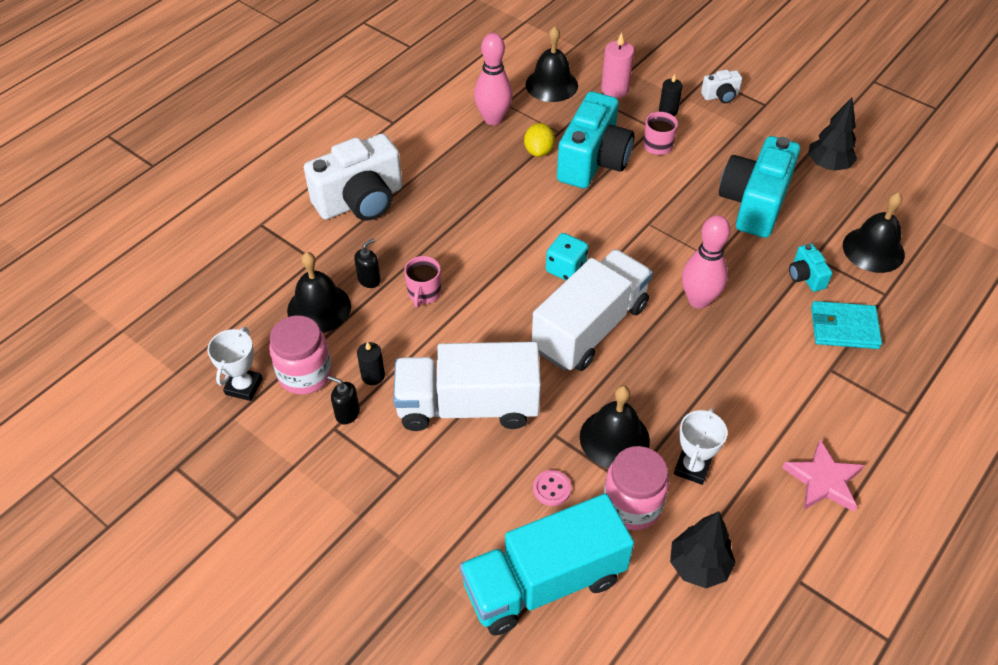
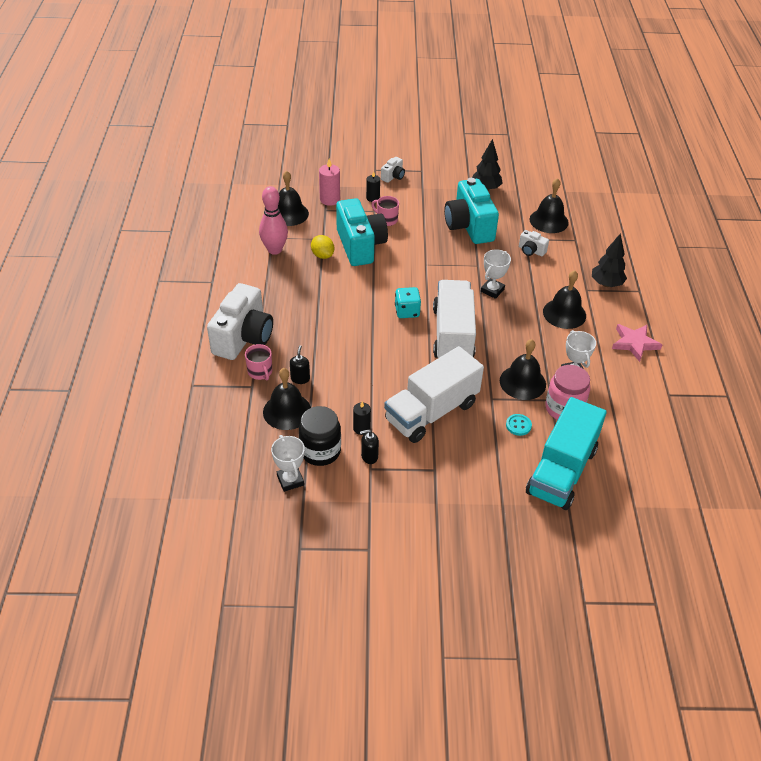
camera: 40 degrees left, 5 degrees down
pink jar [269,315,332,395] -> black jar [299,406,341,466]
pink mug [404,256,441,307] -> pink mug moved to [245,344,272,380]
pink button [533,470,571,506] -> turquoise button [506,414,532,436]
black tree [670,511,736,588] -> black tree moved to [592,233,627,287]
pink bowling pin [682,215,730,309] -> white trophy [481,249,511,299]
turquoise camera [789,244,832,292] -> white camera [519,230,549,256]
turquoise wallet [811,301,882,349] -> none
none -> black bell [543,270,586,329]

